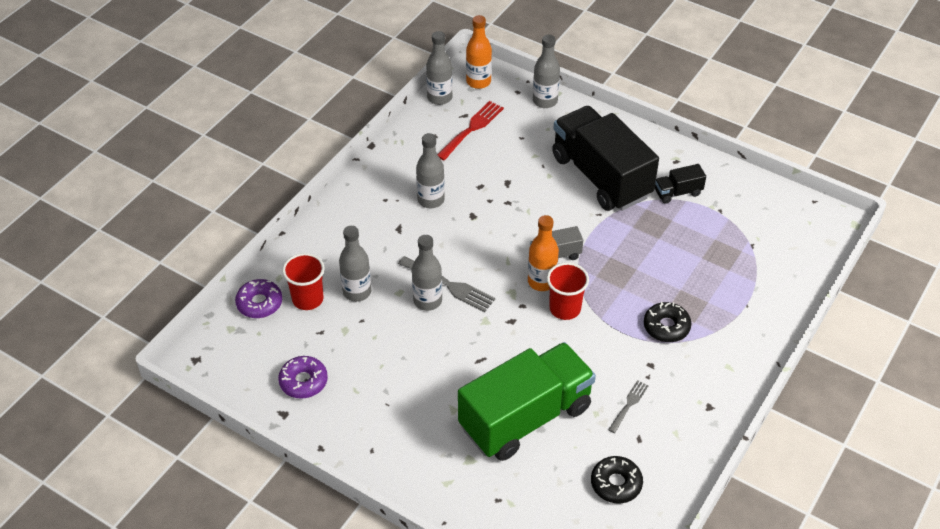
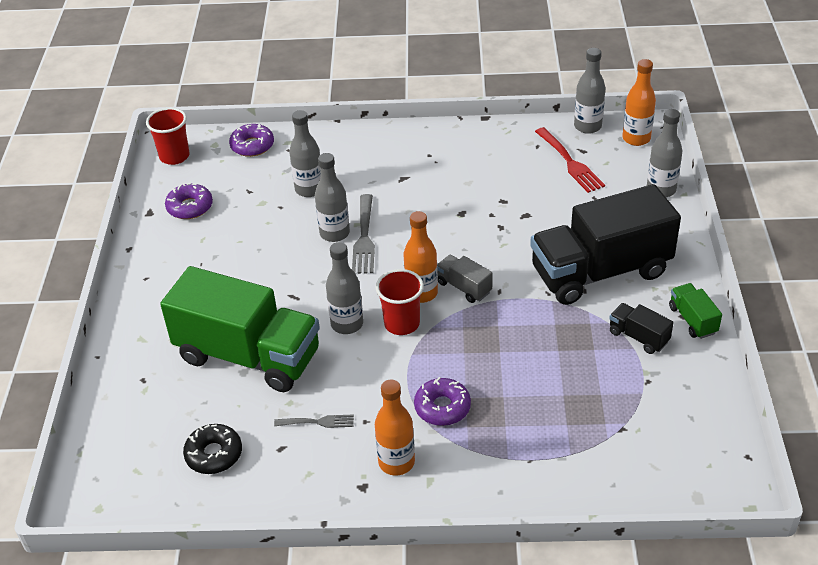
camera: 60 degrees right, 5 degrees down
red cup [282,253,325,310] -> red cup moved to [146,107,190,165]
grey bottle [416,133,445,208] -> grey bottle moved to [326,242,363,334]
red fork [437,101,504,160] -> red fork turned 60 degrees clockwise [535,127,605,193]
black truck [552,106,659,211] -> black truck turned 135 degrees counterclockwise [530,184,681,305]
black donut [644,302,692,342] -> purple donut [414,377,471,426]
none -> orange bottle [375,379,415,475]
none -> green truck [669,283,722,339]

